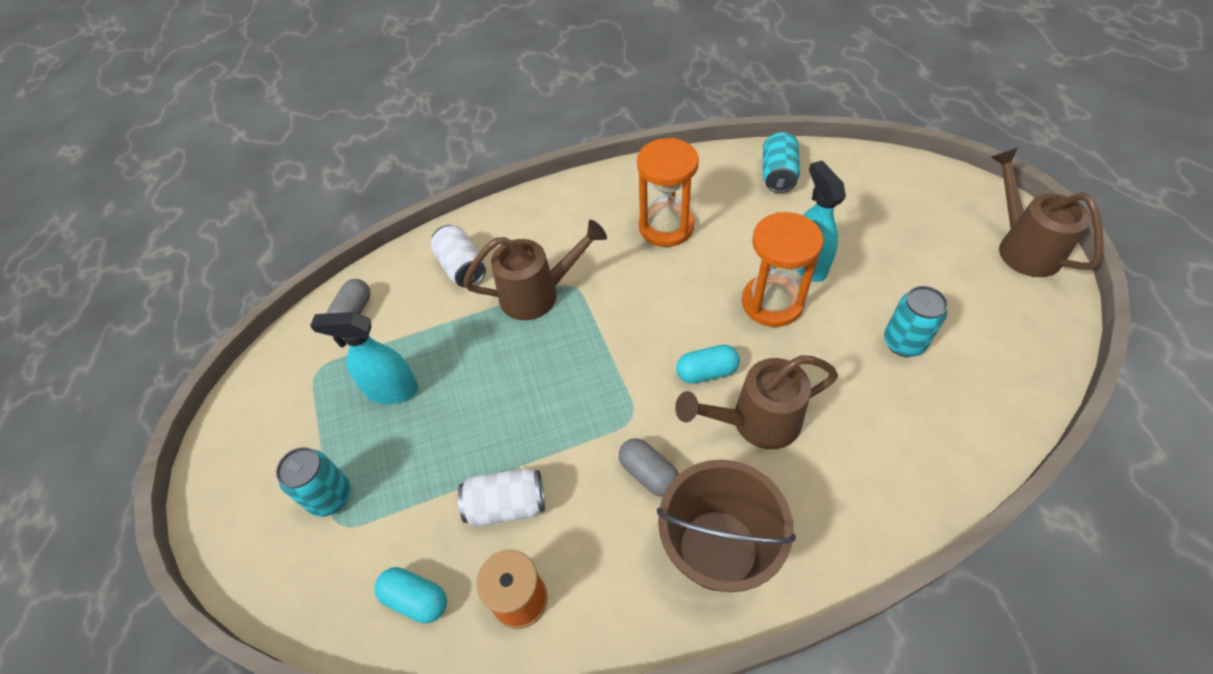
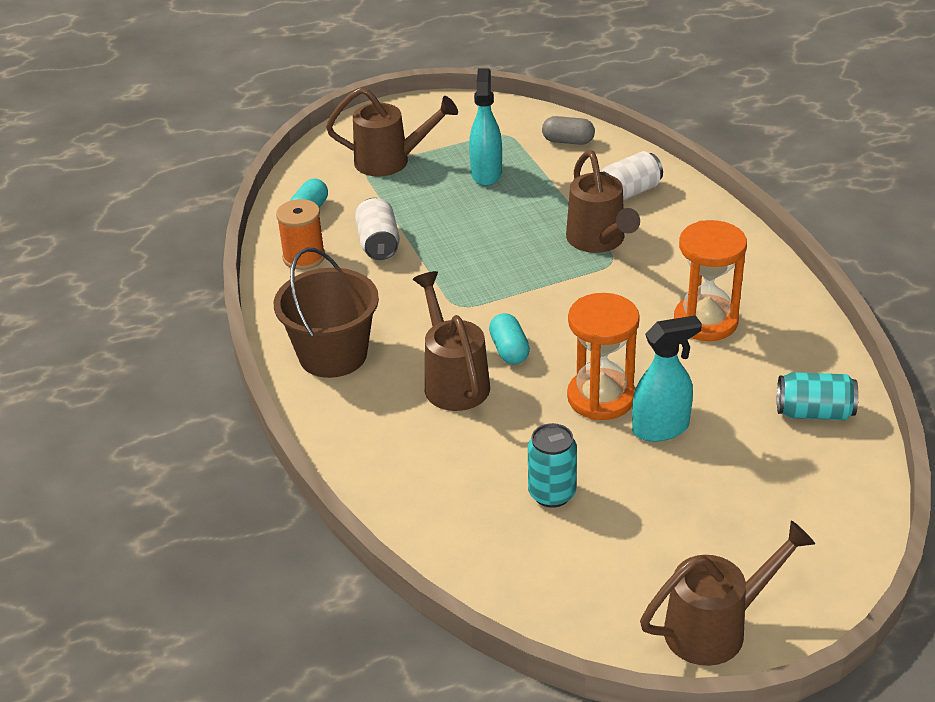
camera: 85 degrees right, 15 degrees down
turquoise can [276,447,351,517] -> brown watering can [326,87,458,177]
grey capsule [619,438,679,497] -> none

